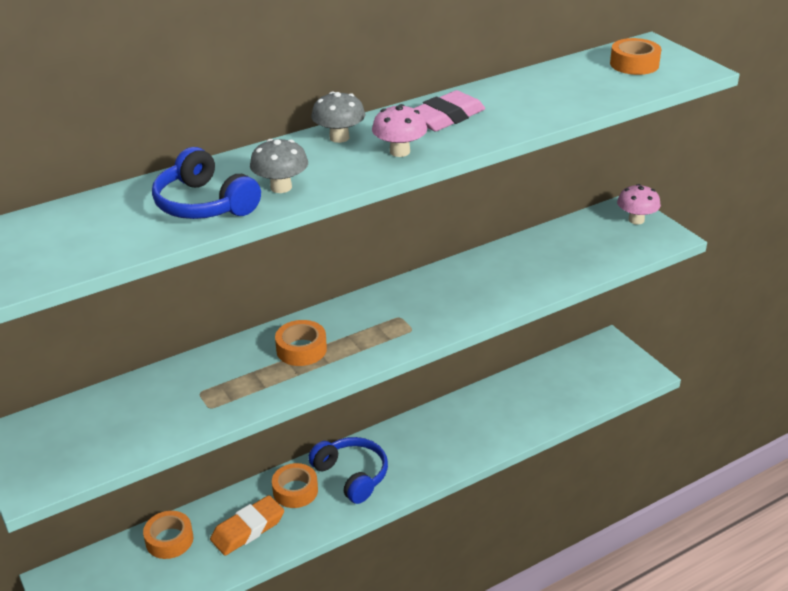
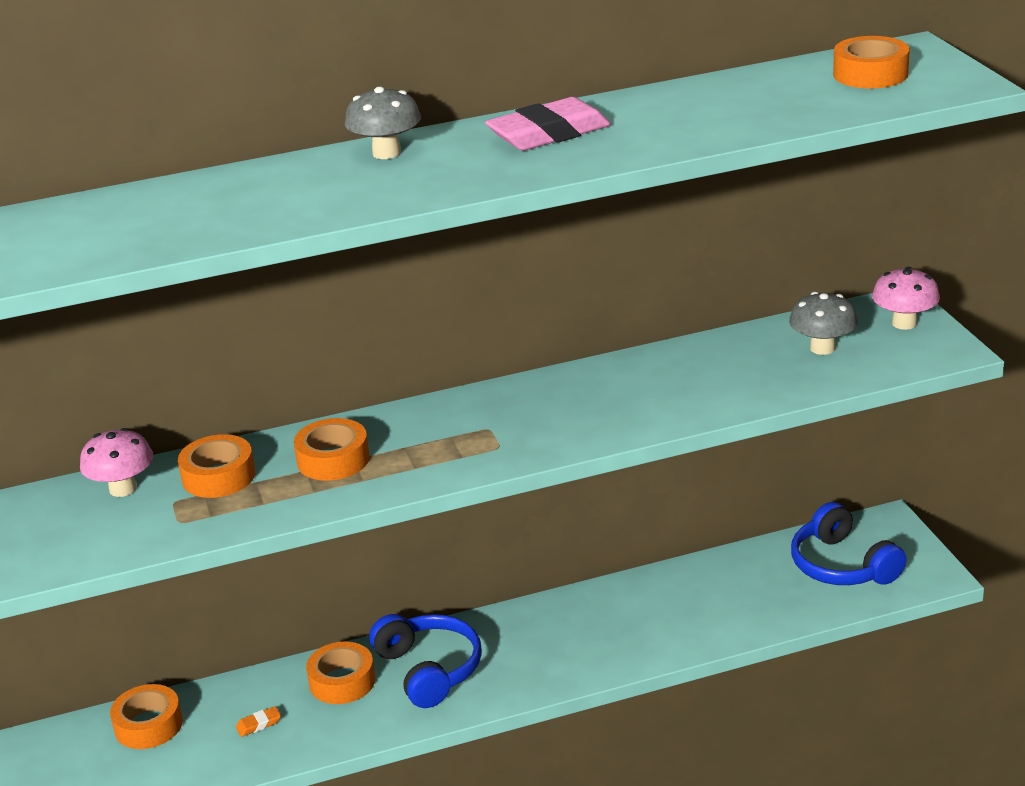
camera: 15 degrees right, 5 degrees down
blue headphones [152,147,261,219] -> blue headphones moved to [791,502,906,585]
orange eraser [210,495,284,556] -> orange eraser [236,706,281,737], size x0.41
grey mushroom [250,139,308,193] -> grey mushroom moved to [789,291,858,355]
pink mushroom [372,104,427,157] -> pink mushroom moved to [80,428,153,497]
none -> orange tape [178,434,255,498]

